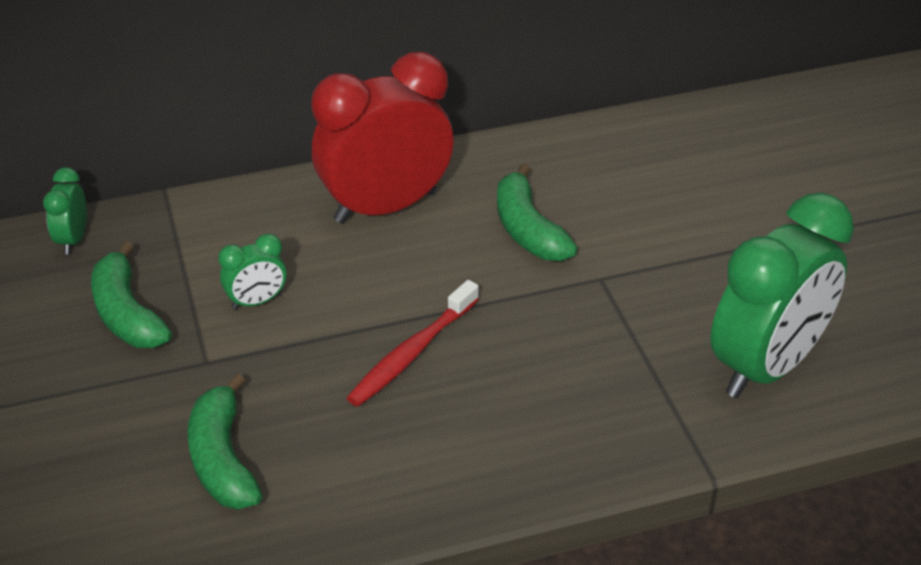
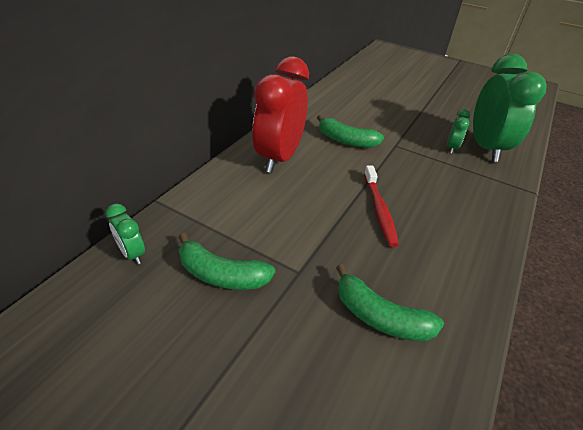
camera: 45 degrees left, 0 degrees up
green clock [218,234,286,310] -> green clock moved to [447,109,470,154]

